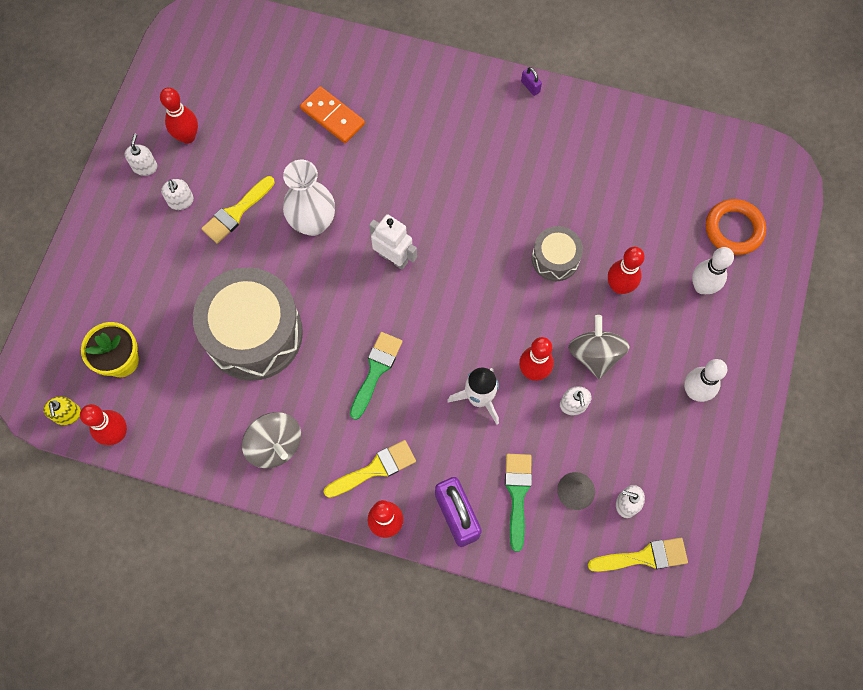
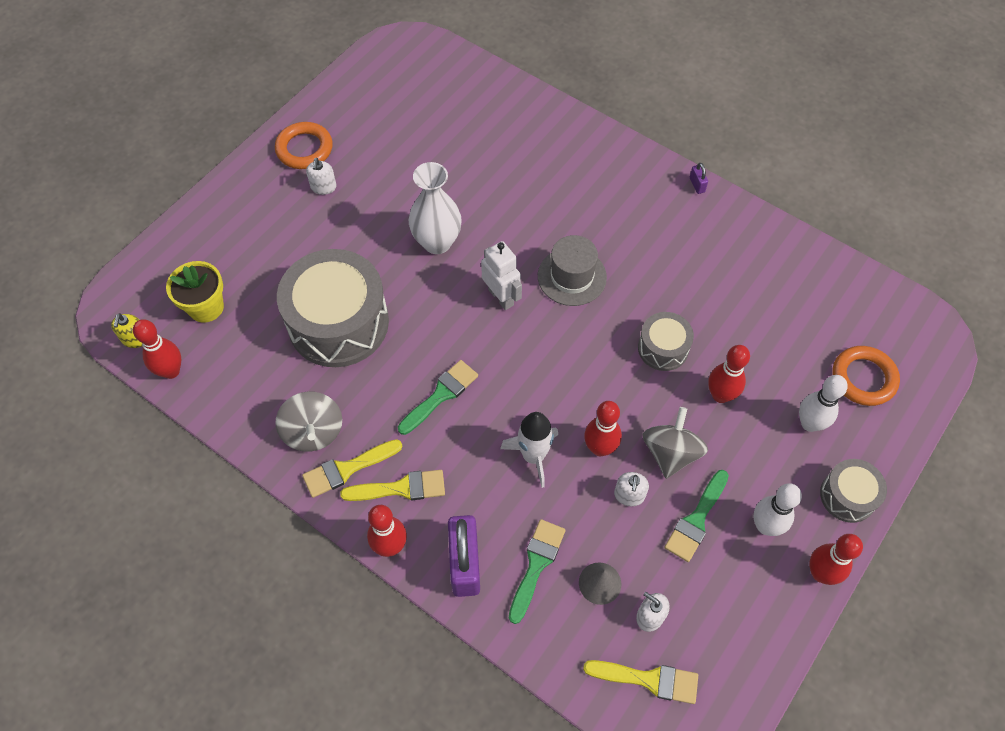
camera: 20 degrees right, 10 degrees down
white soap dispenser [125,134,157,176] -> orange ring [275,122,333,169]
red bowling pin [160,87,198,144] -> red bowling pin moved to [809,534,863,585]
yellow brush [201,176,275,244] -> yellow brush moved to [302,439,402,498]
orange domino [300,86,365,143] -> none
none -> grey hat [538,235,607,306]
none -> green brush [664,470,729,562]
none -> grey drum [820,459,887,523]

